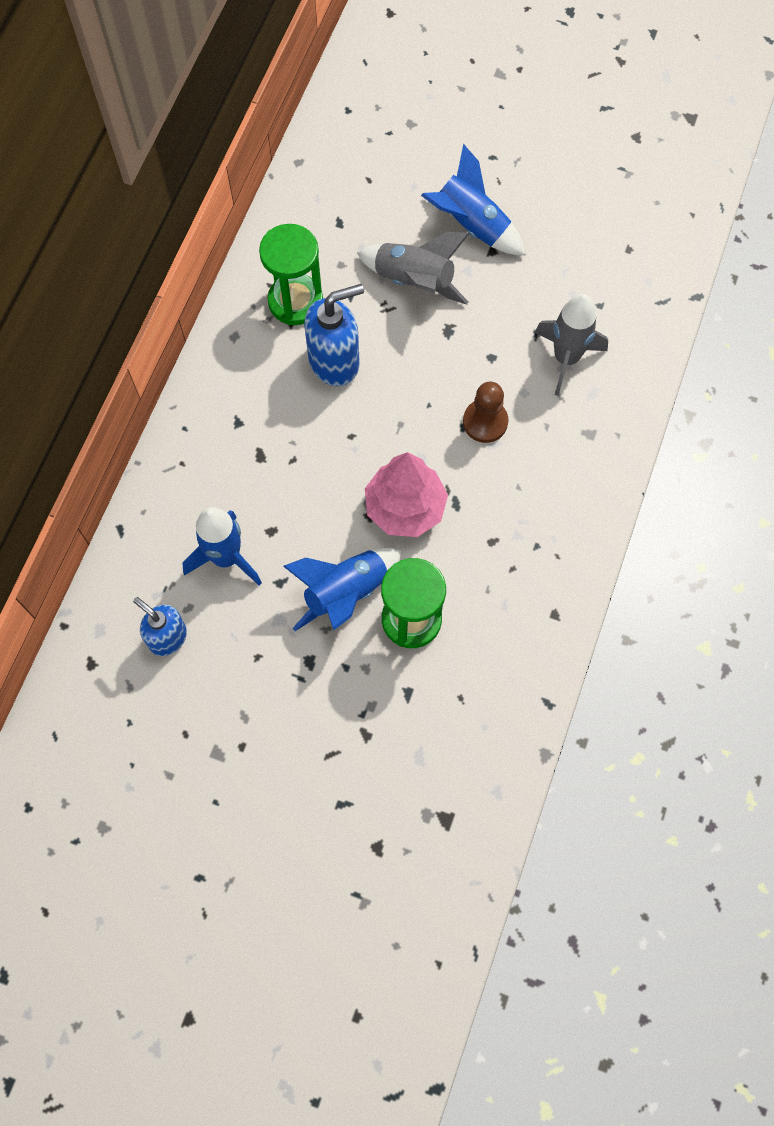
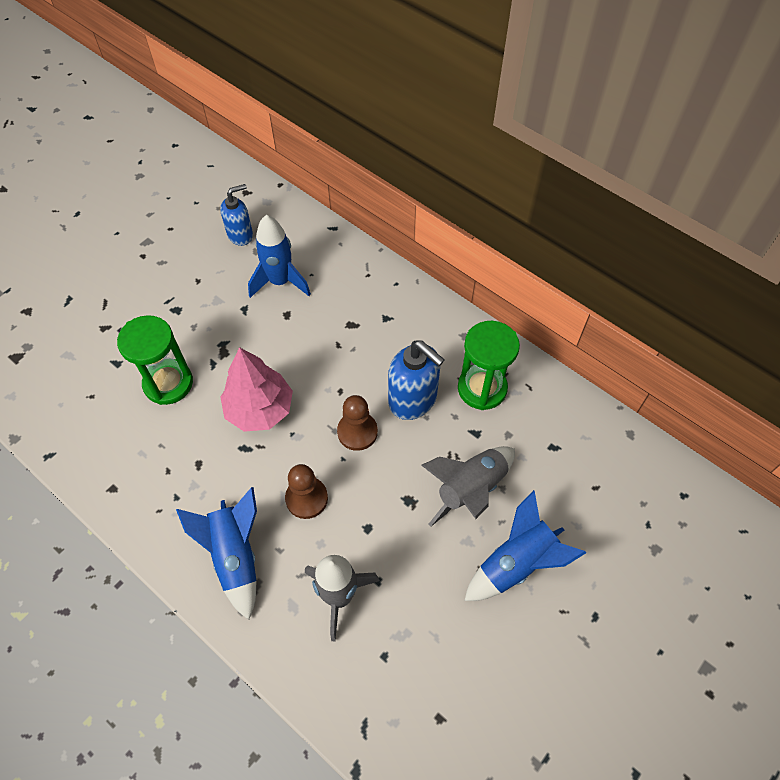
camera: 110 degrees right, 10 degrees down
blue rocket [283,548,403,631] -> blue rocket moved to [176,487,257,620]
blue soap dispenser [304,284,364,386] -> blue soap dispenser turned 45 degrees counterclockwise [388,340,445,420]
none -> brown pawn [337,395,378,451]

